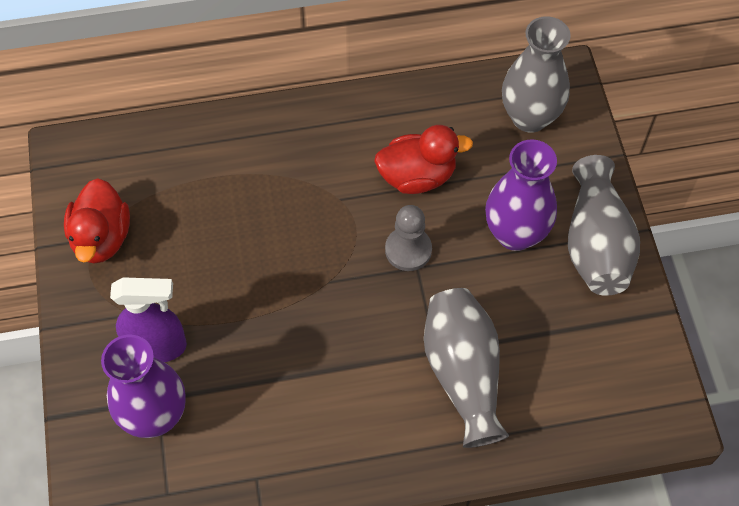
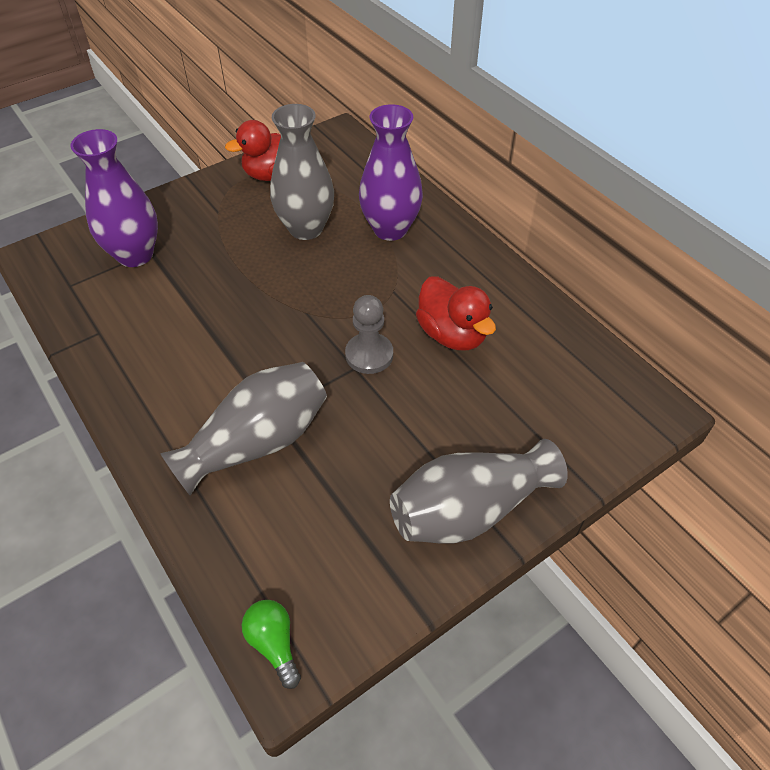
camera: 65 degrees right, 10 degrees down
purple spray bottle [110,277,187,362] -> none
purple vase [485,139,557,251] -> purple vase moved to [359,104,423,241]
grey vase [502,16,571,133] -> grey vase moved to [270,104,334,240]
none -> green light bulb [242,600,301,689]

